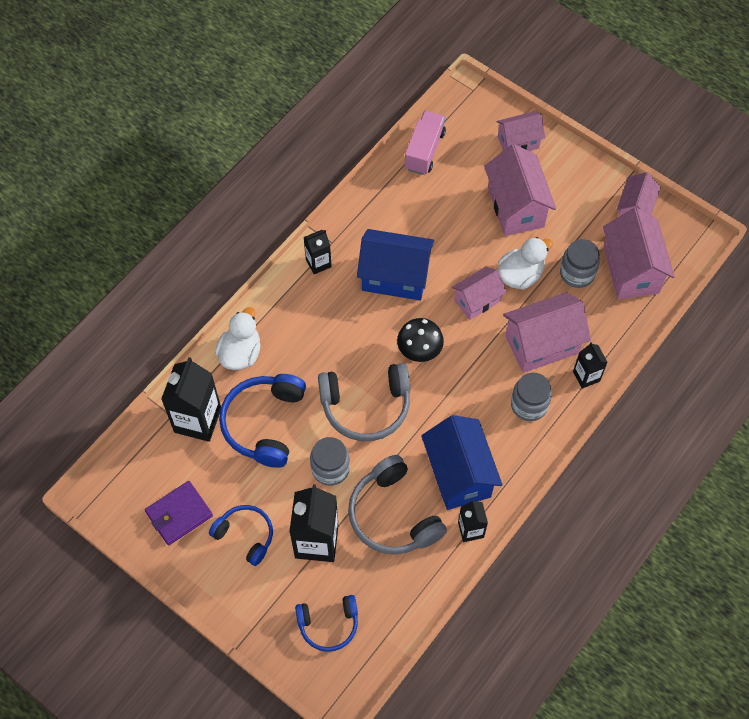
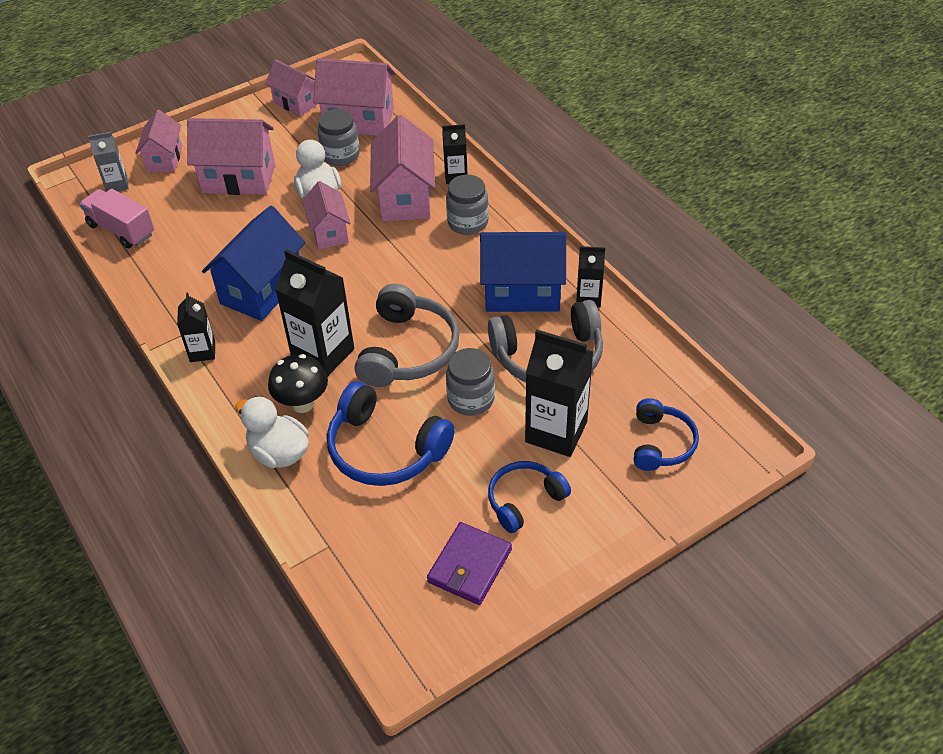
camera: 70 degrees left, 15 degrees down
purple wallet [145,481,213,545] -> purple wallet turned 45 degrees clockwise [427,522,512,605]
black carton [161,357,221,442] -> black carton moved to [275,249,354,377]
black mushroom [397,318,444,362] -> black mushroom moved to [268,354,328,413]
none -> grey carton [88,132,129,192]

